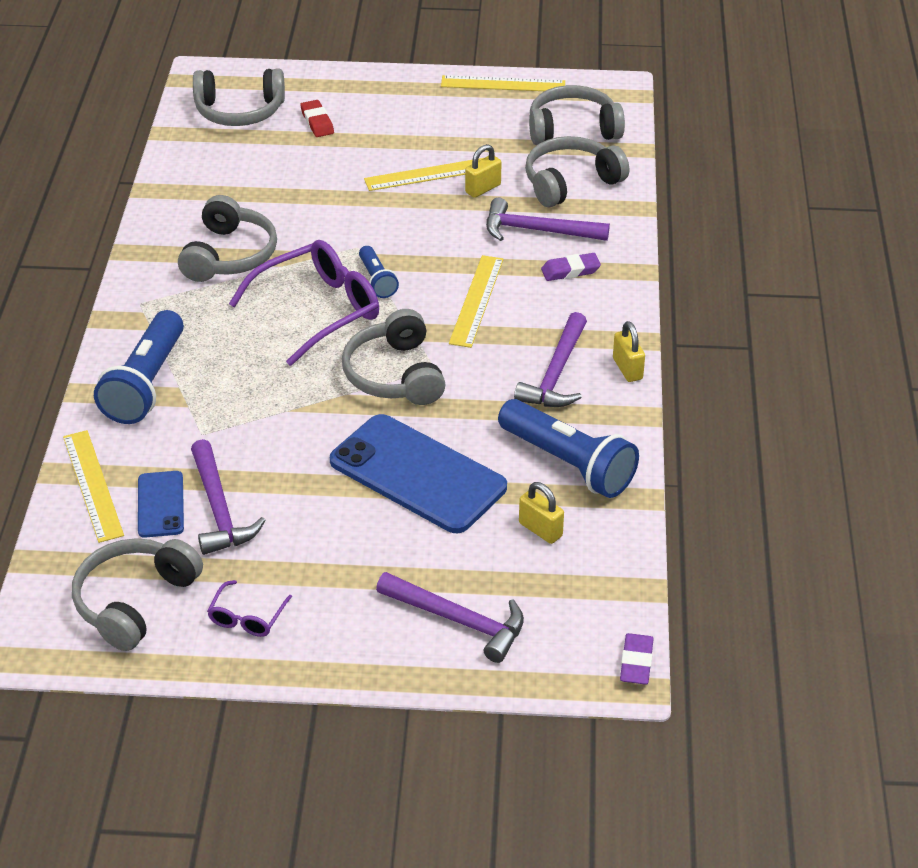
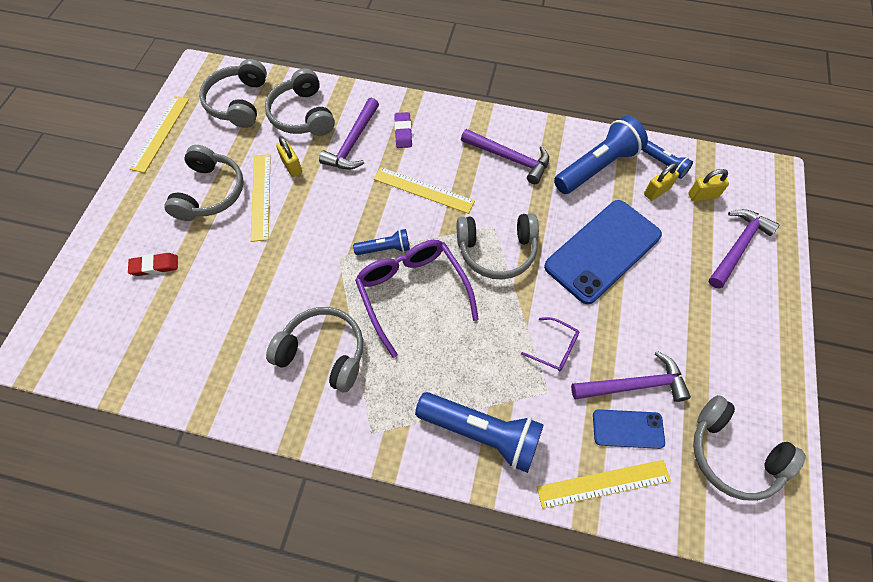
camera: 80 degrees left, 20 degrees up
grey headphones [193,68,285,126] -> grey headphones moved to [164,145,244,221]
purple glasses [207,580,292,637] -> purple glasses moved to [521,317,579,371]
yellow padlock [613,321,645,382] -> yellow padlock moved to [689,169,729,201]
purple eraser [620,633,654,685] -> none
none -> blue flashlight [642,140,693,179]

